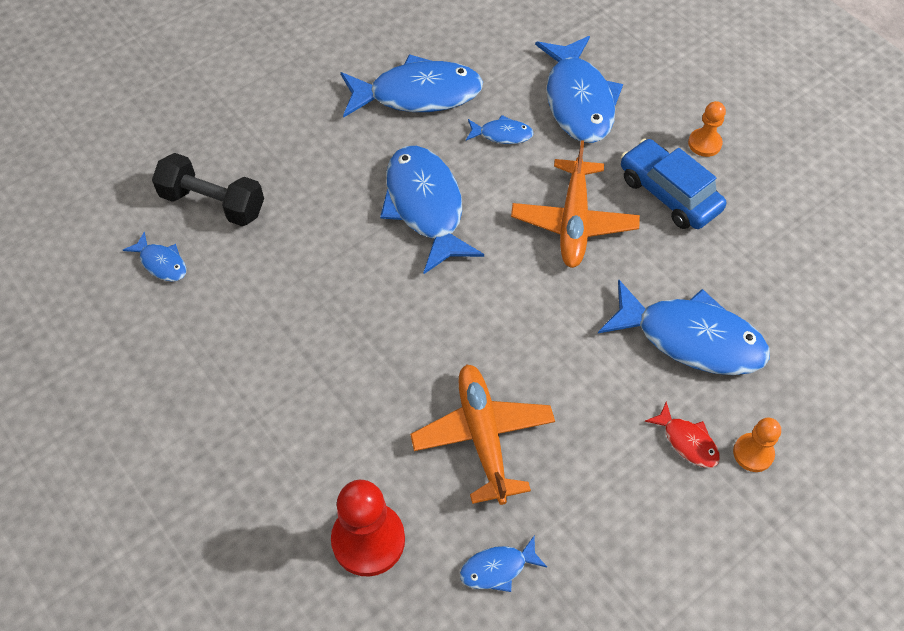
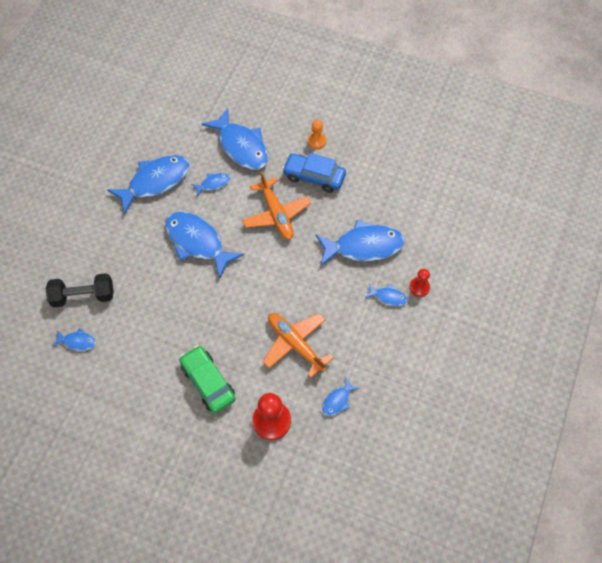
camera: 30 degrees left, 5 degrees up
red fish [645,402,720,468] -> blue fish [365,283,407,306]
orange pawn [733,418,781,472] -> red pawn [409,269,430,297]
none -> green car [179,345,236,413]

